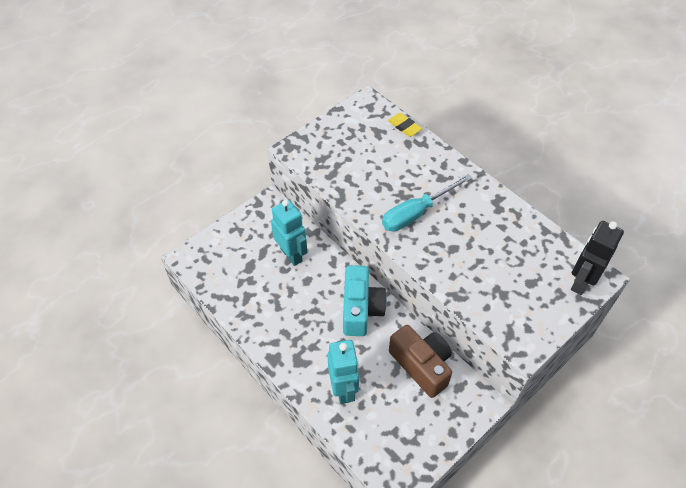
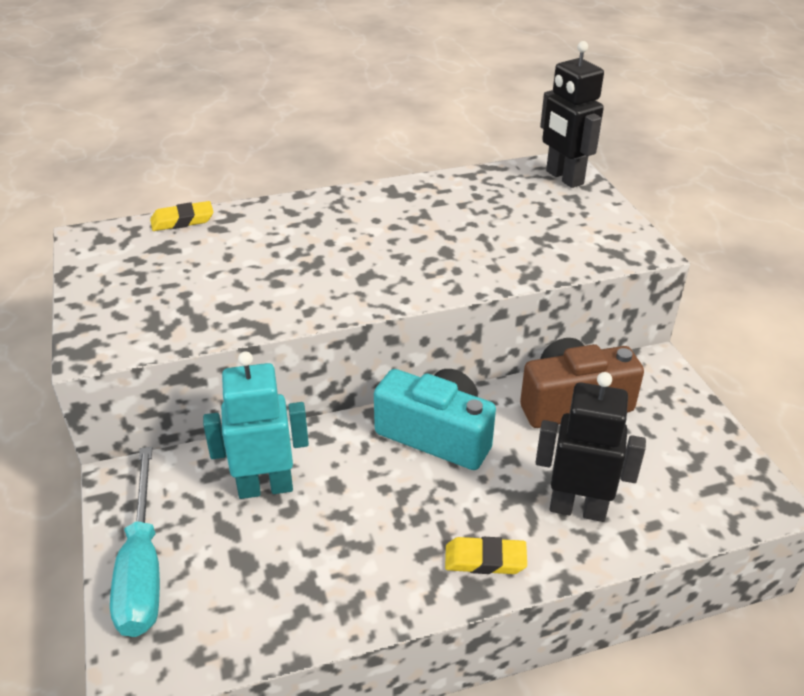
camera: 65 degrees left, 15 degrees down
turquoise robot [328,340,359,404] -> black robot [535,372,646,522]
turquoise screwdriver [382,174,472,232] -> turquoise screwdriver moved to [110,447,160,637]
none -> yellow eraser [445,537,527,574]

